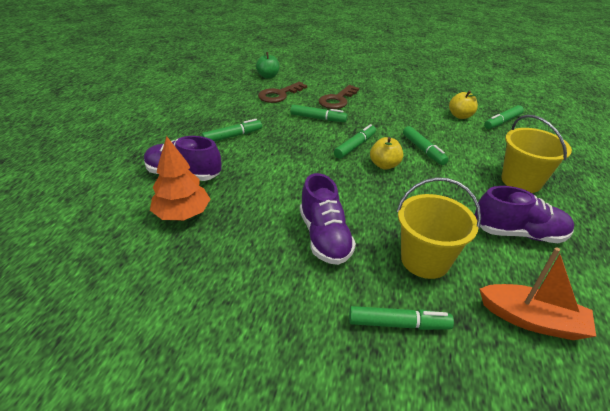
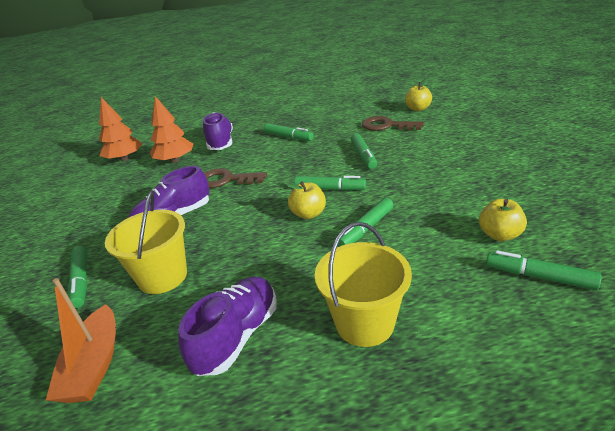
camera: 70 degrees right, 5 degrees down
green apple [256,48,279,79] -> yellow apple [405,79,432,111]
brown key [319,85,359,109] -> brown key moved to [204,168,267,188]
purple shoe [475,186,574,243] -> purple shoe turned 135 degrees counterclockwise [178,276,277,376]
none -> orange tree [99,97,142,161]

